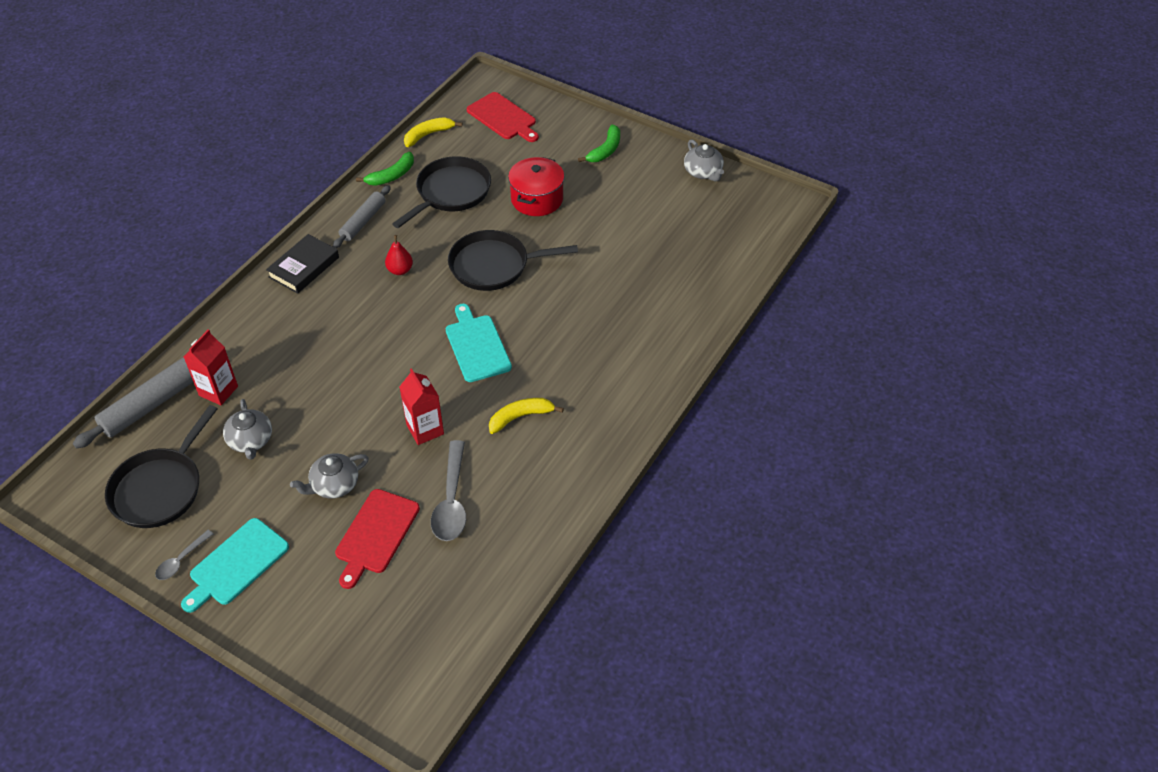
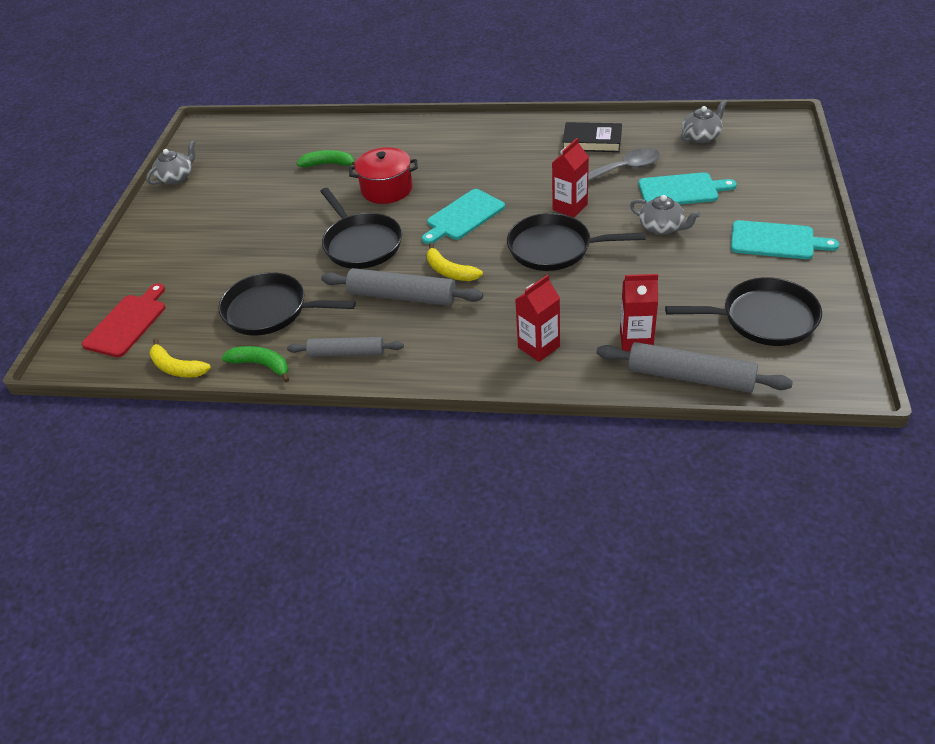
camera: 110 degrees left, 5 degrees down
grey spoon [155,530,213,580] -> none
grey teapot [223,399,272,460] -> grey teapot moved to [681,100,727,143]
black book [266,234,339,294] -> black book moved to [562,122,622,152]
red cutting board [335,489,420,589] -> turquoise cutting board [639,172,737,205]
red pear [385,235,413,275] -> grey rolling pin [321,268,483,306]
yellow banana [489,398,564,434] -> yellow banana moved to [427,243,483,281]
red pot [508,157,564,216] -> red pot moved to [349,147,418,204]
green banana [578,125,620,162] -> green banana moved to [296,150,355,167]
none -> black pan [507,213,646,271]
none -> red carton [515,275,560,362]

